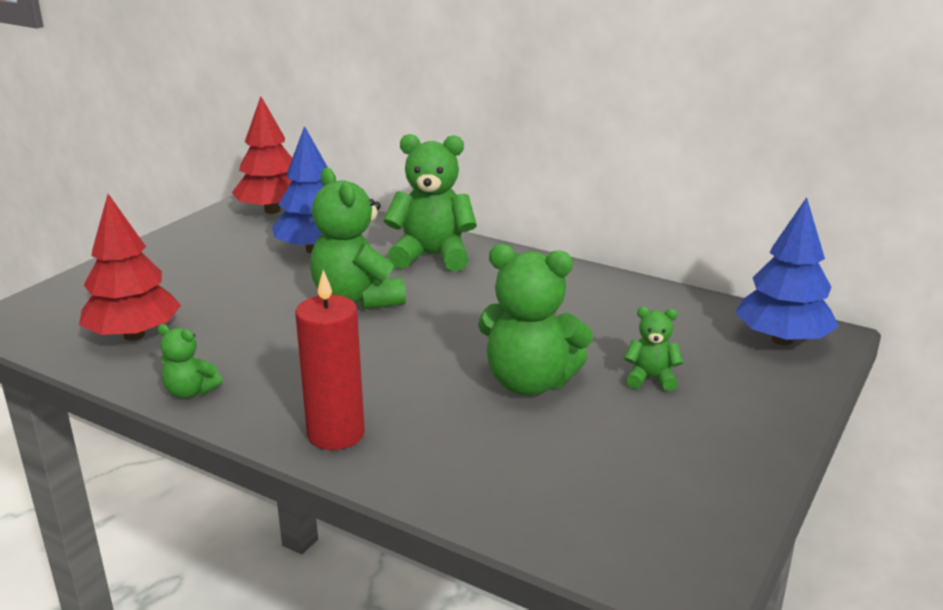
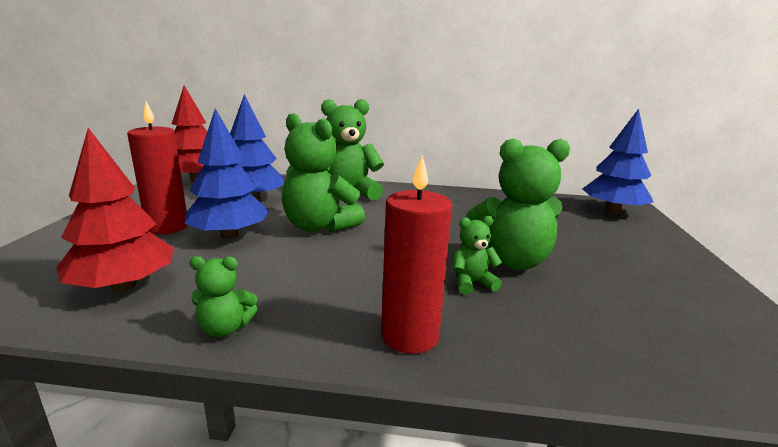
camera: 25 degrees left, 5 degrees down
green teddy bear [624,307,683,391] -> green teddy bear moved to [453,216,502,295]
none -> red candle [127,101,188,234]
none -> blue tree [184,109,269,239]

